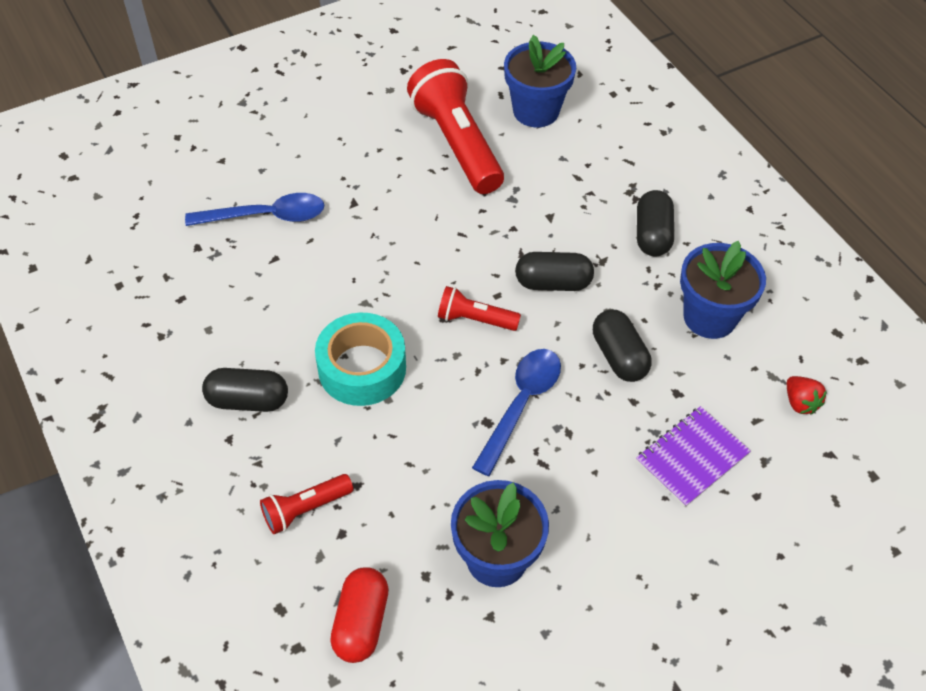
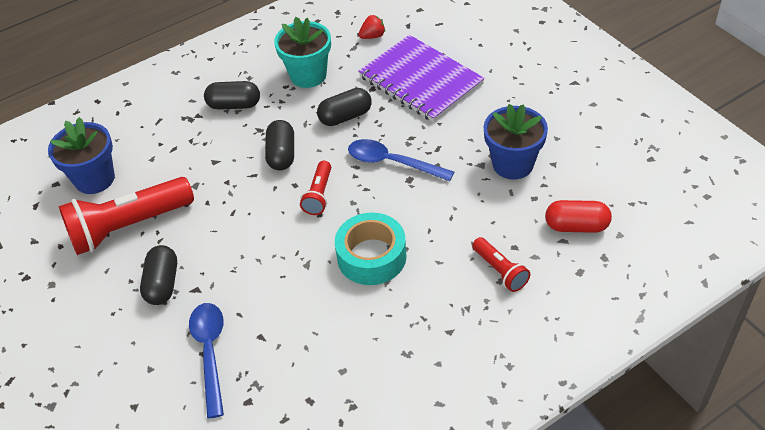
camera: 90 degrees left, 5 degrees down
black capsule [202,368,288,412] -> black capsule moved to [140,245,177,305]
purple notebook [636,406,751,507] -> purple notebook [358,35,485,122], size x1.70
blue flower pot [680,241,766,339] -> turquoise flower pot [274,17,331,88]

